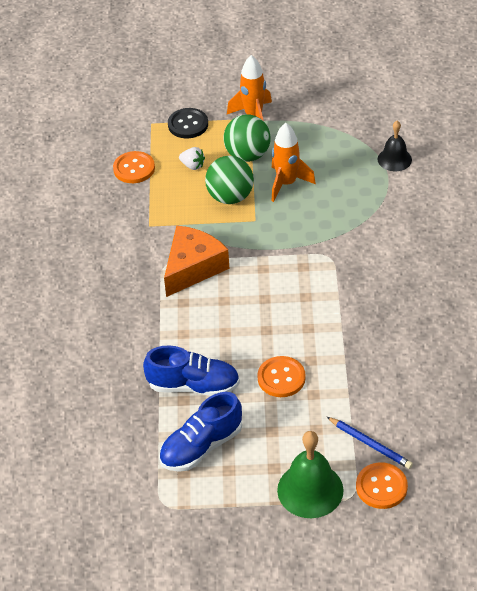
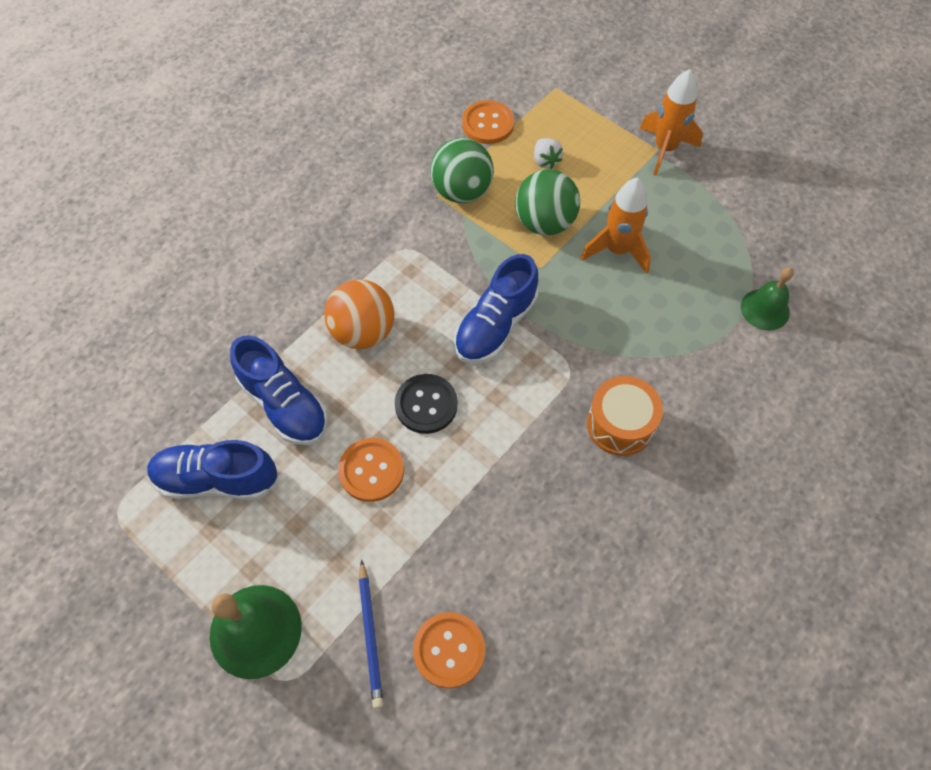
camera: 40 degrees right, 15 degrees up
orange cheese [164,225,230,297] -> none
black button [168,108,208,138] -> black button moved to [395,374,458,434]
green ball [224,114,271,162] -> green ball moved to [430,138,494,203]
orange button [356,462,408,509] -> orange button moved to [413,612,485,688]
black bell [378,121,412,171] -> green bell [741,267,794,331]
none -> orange ball [324,279,395,349]
none -> blue shoe [454,254,538,364]
none -> orange drum [587,376,663,456]

